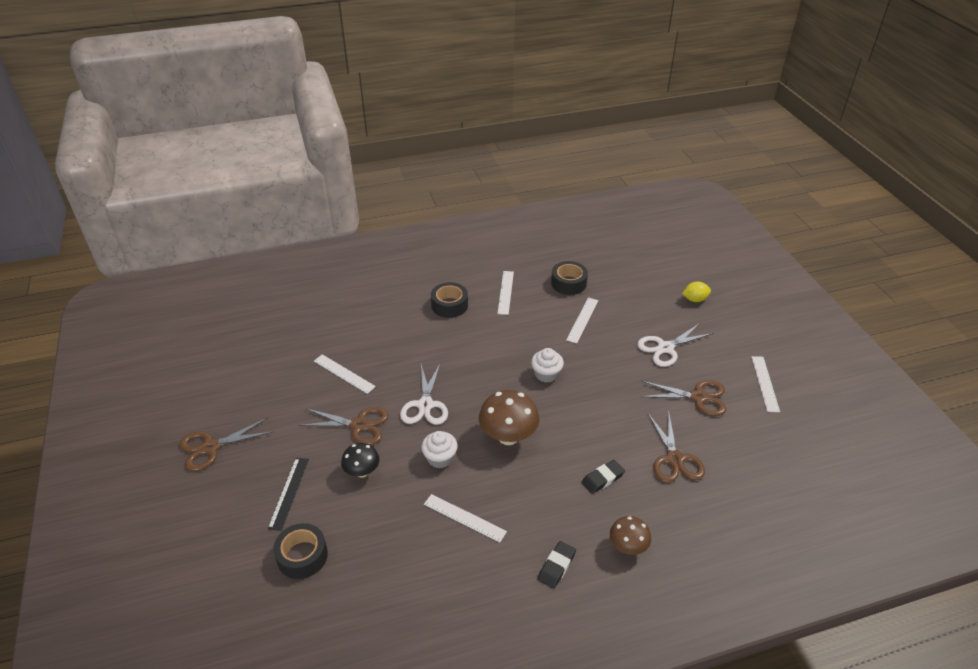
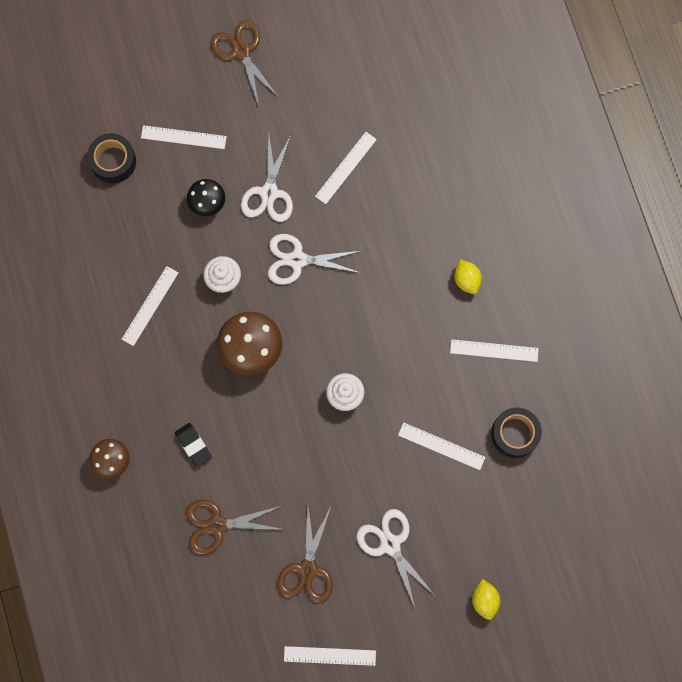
camera: 90 degrees right, 35 degrees up
black ruler [268,458,309,531] -> white ruler [141,125,227,149]
brown scissors [298,407,389,445] -> white scissors [241,135,293,222]
black tape [431,282,468,318] -> yellow lemon [454,259,482,294]
black eraser [538,541,576,589] -> none

